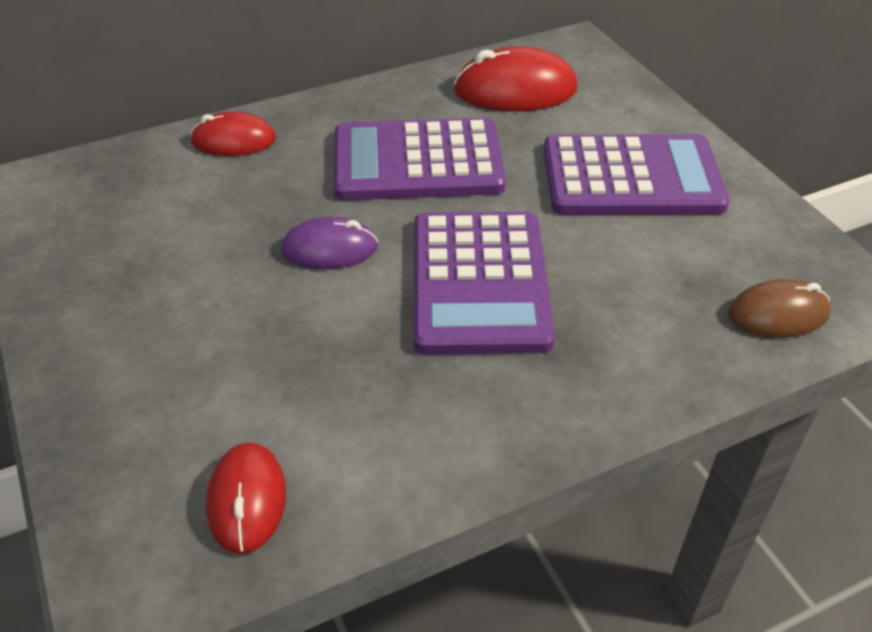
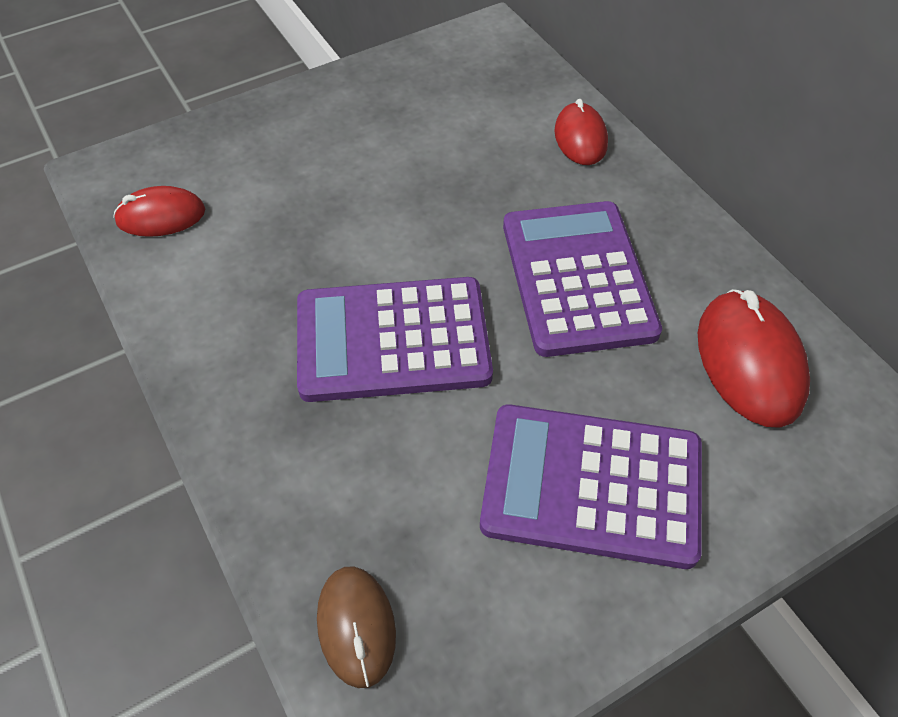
camera: 85 degrees right, 10 degrees up
purple mouse [281,217,378,269] -> none
purple calculator [544,134,729,215] -> purple calculator turned 105 degrees clockwise [480,405,702,569]

